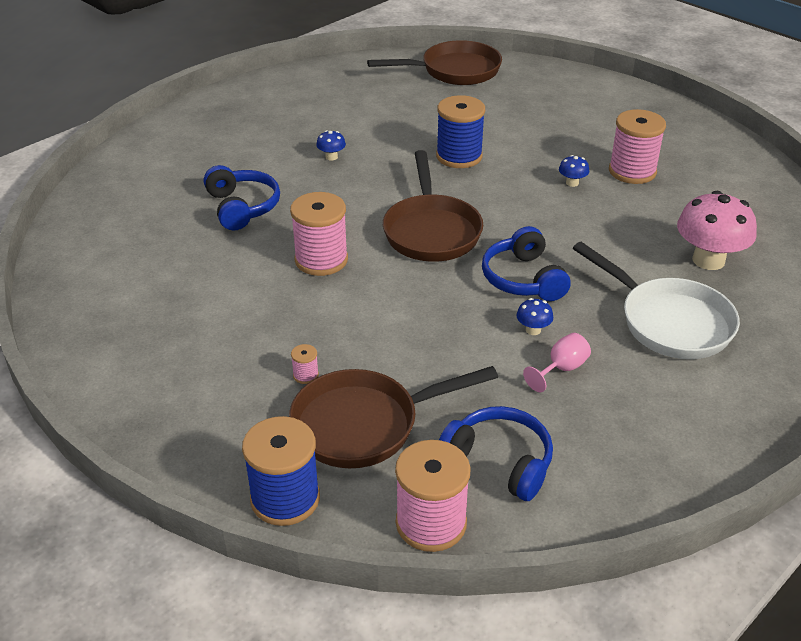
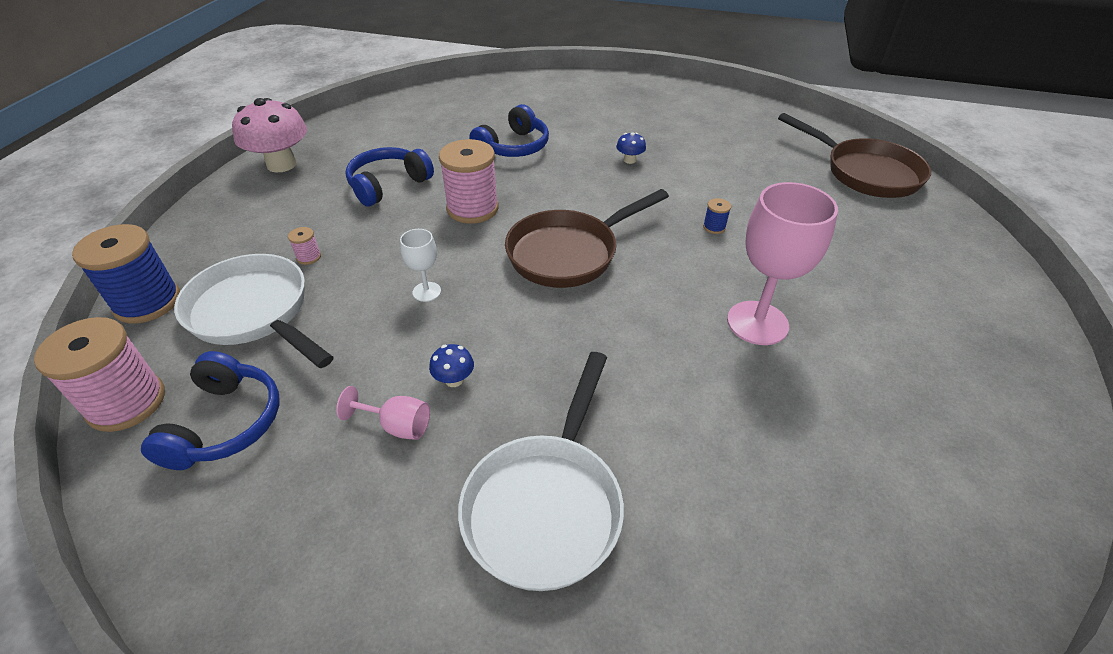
camera: 60 degrees right, 5 degrees up
brown pan [289,366,498,468] -> white pan [174,254,334,368]
blue spool [436,95,485,168] -> blue spool [703,198,731,234], size x0.42
blue headphones [482,226,571,301] -> blue headphones moved to [345,147,434,207]
blue mushroom [559,155,589,187] -> pink goblet [727,182,838,345]
pink spool [609,109,666,184] -> none
pink mushroom [677,191,757,270] -> pink mushroom moved to [232,98,307,173]
none -> white goblet [400,229,441,302]

